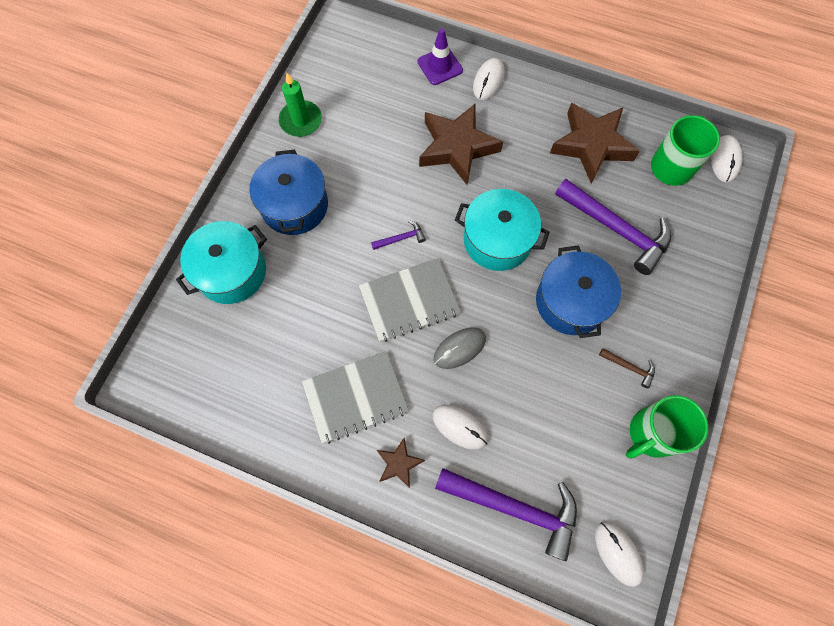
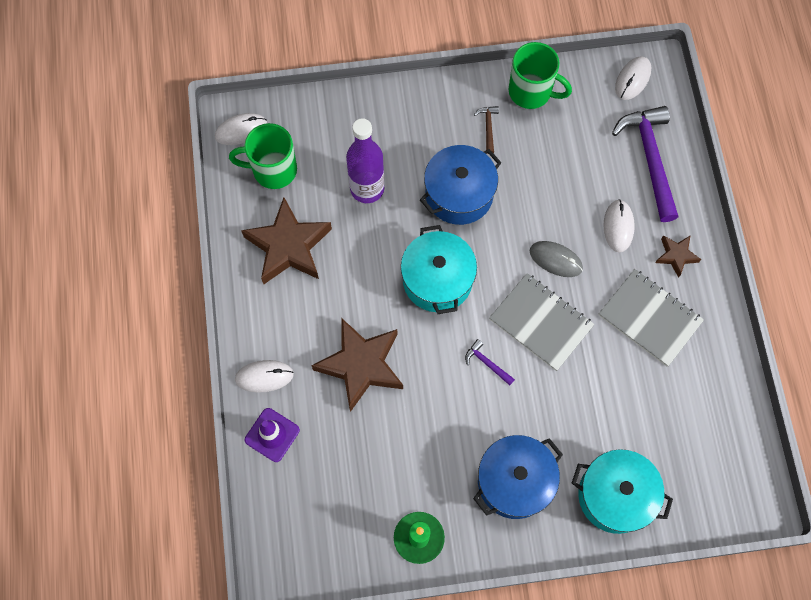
camera: 120 degrees left, 0 degrees up
purple hammer [555,179,671,275] -> purple bottle [346,118,385,203]

